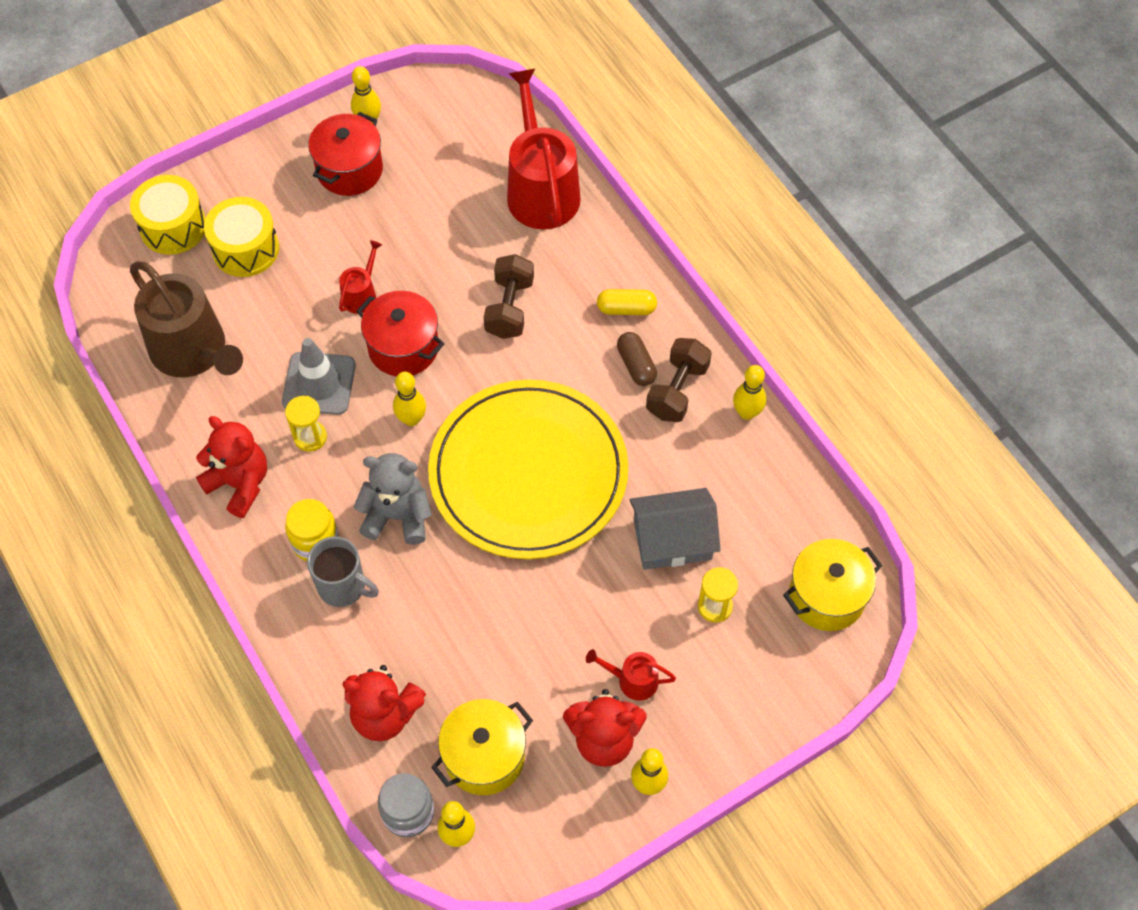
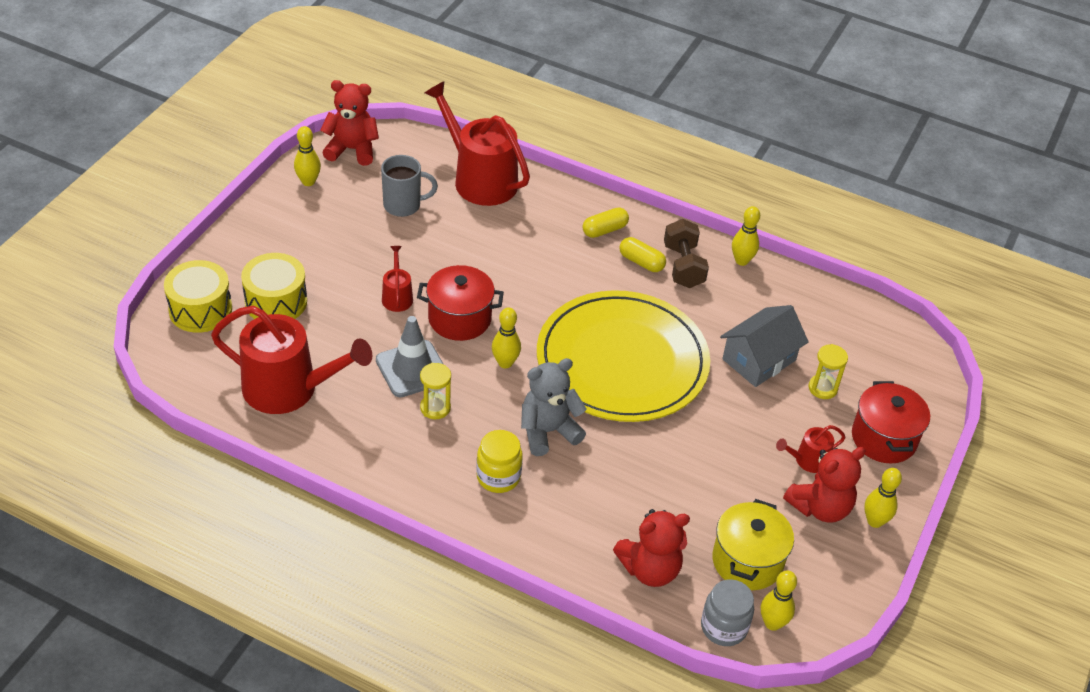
camera: 35 degrees left, 15 degrees down
brown watering can [130,261,243,378] -> red watering can [211,306,372,414]
red teddy bear [196,416,267,518] -> red teddy bear moved to [320,80,379,166]
grey mug [307,536,379,607] -> grey mug moved to [381,155,438,217]
red pot [308,112,383,196] -> red pot moved to [852,381,930,463]
brown dumbbell [484,254,534,339] -> none
brown capsule [617,332,657,386] -> yellow capsule [619,237,666,272]
yellow pot [783,539,882,631] -> none

